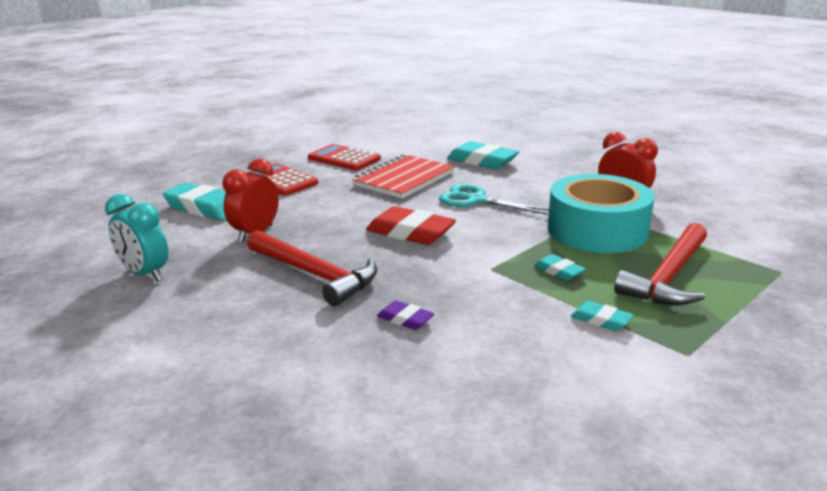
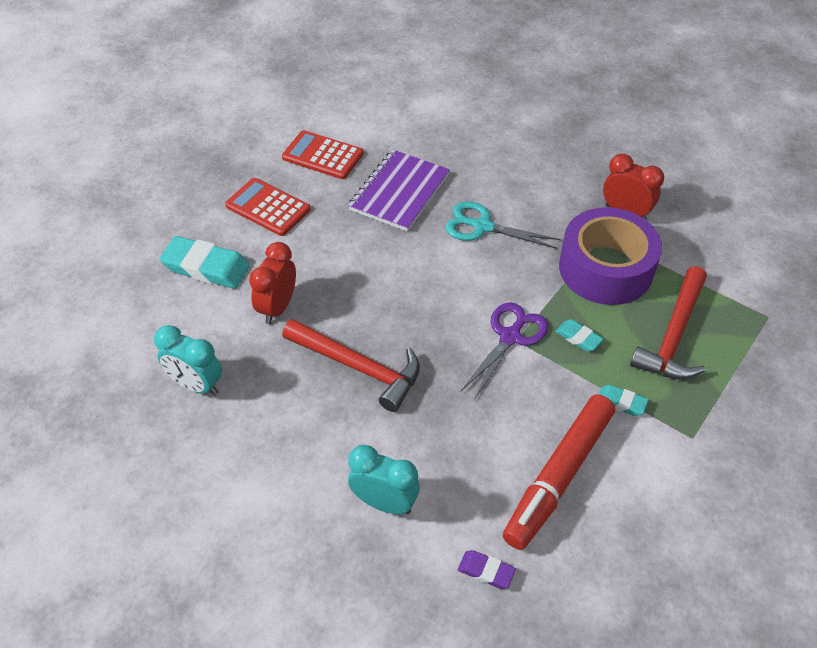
camera: 10 degrees left, 25 degrees up
red notebook [352,154,455,199] -> purple notebook [348,149,450,232]
red eraser [366,206,456,245] -> none
purple eraser [377,300,434,330] -> purple eraser moved to [458,550,516,589]
turquoise eraser [447,141,519,169] -> none
turquoise tape [548,174,654,253] -> purple tape [559,207,662,305]
none -> turquoise clock [348,445,420,514]
none -> purple scissors [460,302,548,400]
none -> red marker [503,394,615,550]

